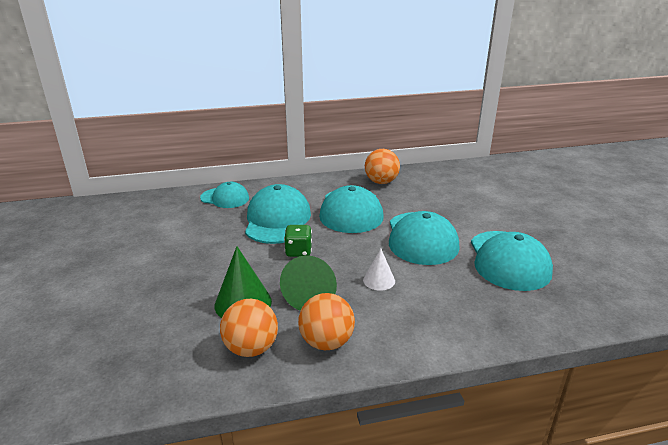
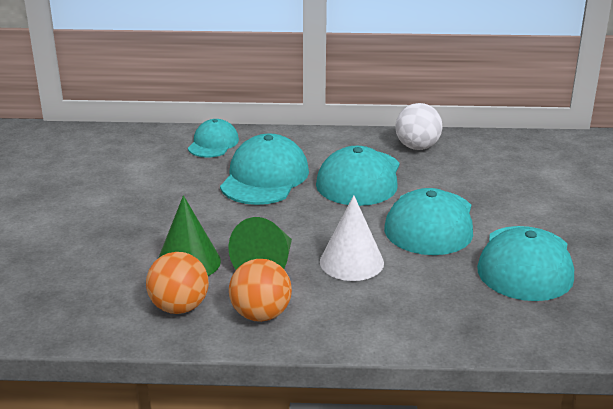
camera: 15 degrees right, 0 degrees up
turquoise cap [200,182,249,208] -> turquoise cap turned 105 degrees counterclockwise [188,119,239,158]
green dice [284,225,312,257] -> none
white cone [363,249,395,291] -> white cone [320,195,384,281], size x1.67
orange ball [365,149,400,184] -> white ball [395,103,443,150]

